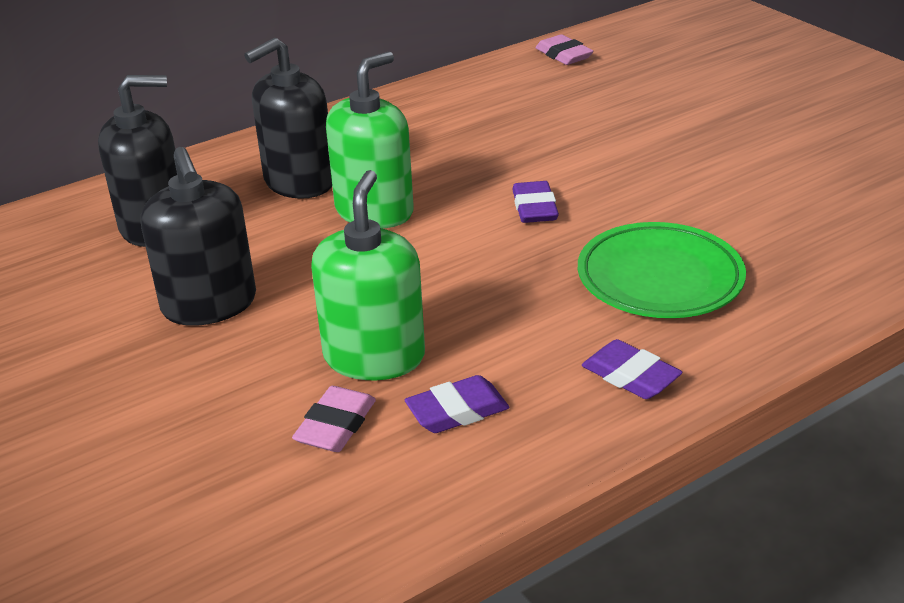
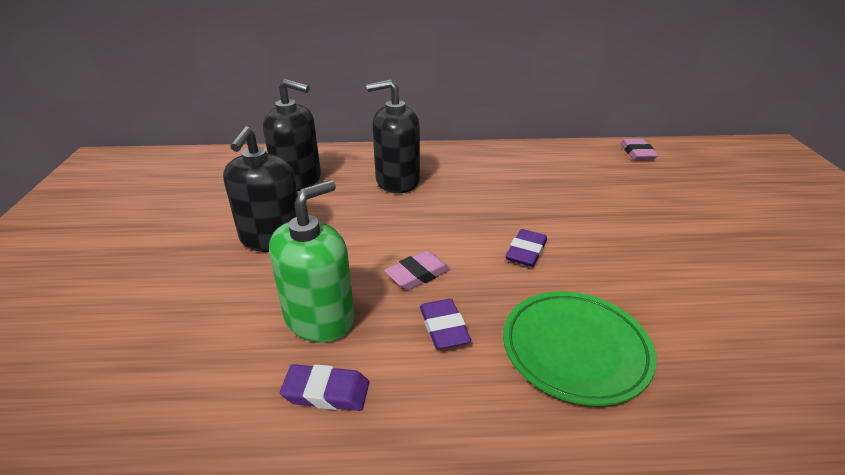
camera: 30 degrees right, 0 degrees up
pink eraser [292,386,376,452] -> pink eraser moved to [384,251,450,290]
green soap dispenser [326,52,414,229] -> none
purple eraser [582,339,682,399] -> purple eraser moved to [420,299,471,349]

